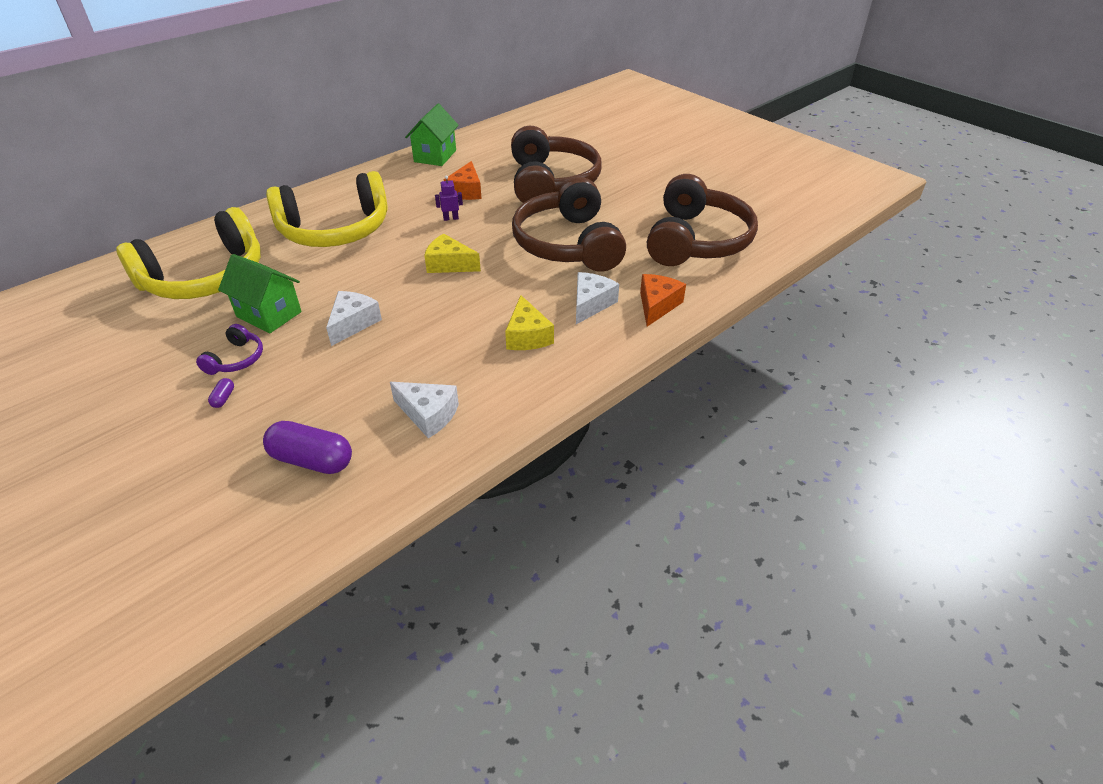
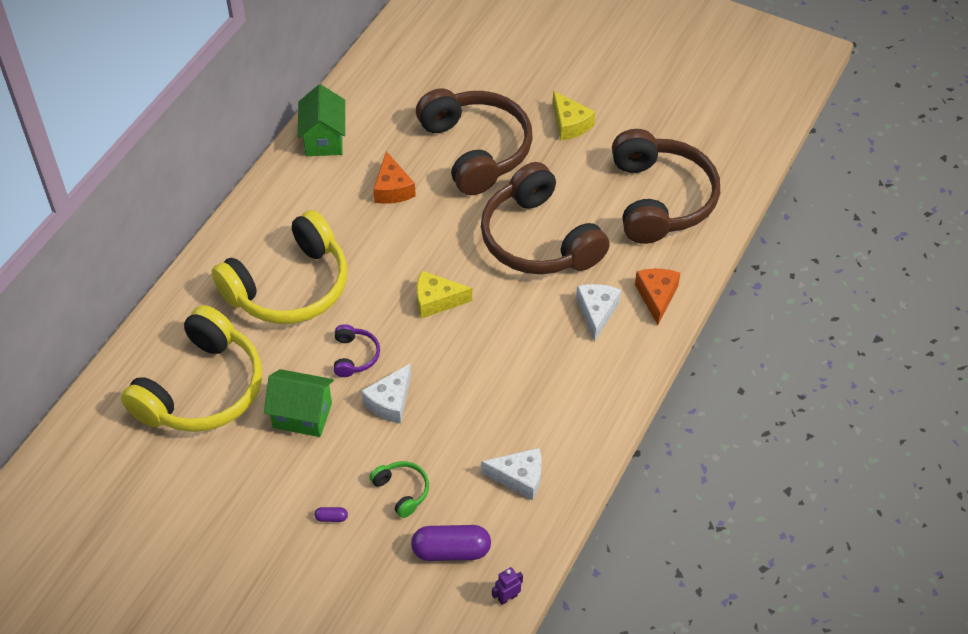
camera: 20 degrees left, 10 degrees up
purple headphones [196,324,263,375] -> purple headphones moved to [334,324,380,377]
purple capsule [208,378,234,408] -> purple capsule turned 75 degrees counterclockwise [314,507,348,522]
white cheese [326,291,382,346] -> white cheese turned 150 degrees counterclockwise [361,364,411,424]
purple robot [435,176,463,221] -> purple robot moved to [492,567,523,605]
yellow cheese [505,295,554,350] -> yellow cheese moved to [553,91,595,141]
none -> green headphones [369,461,429,518]

